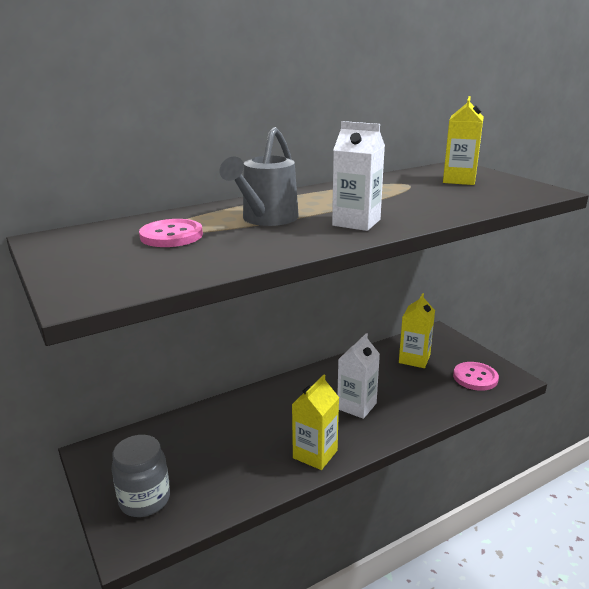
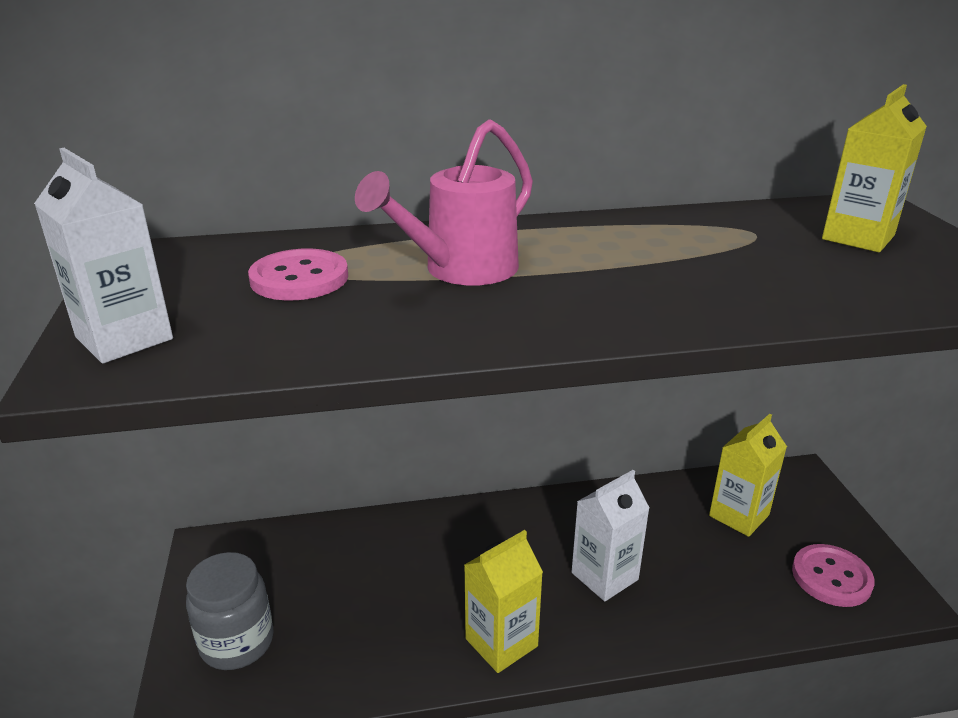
camera: 20 degrees right, 5 degrees up
grey watering can [219,127,299,226] -> pink watering can [355,119,533,286]
white carton [332,121,385,231] -> white carton moved to [34,148,173,364]

